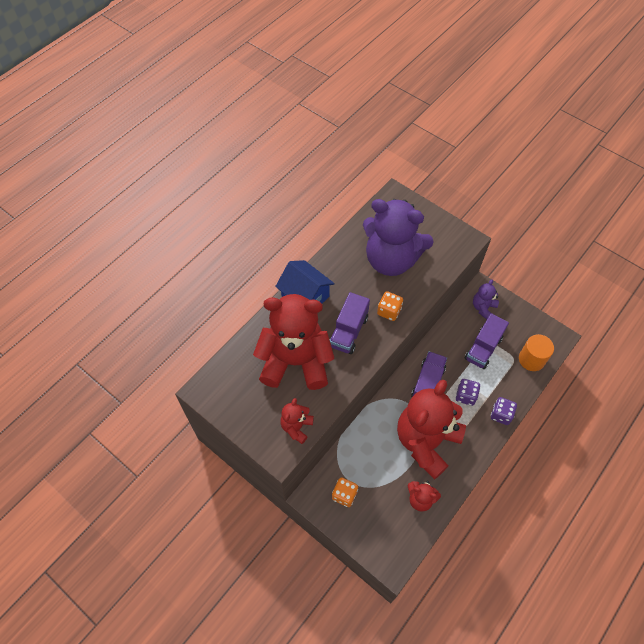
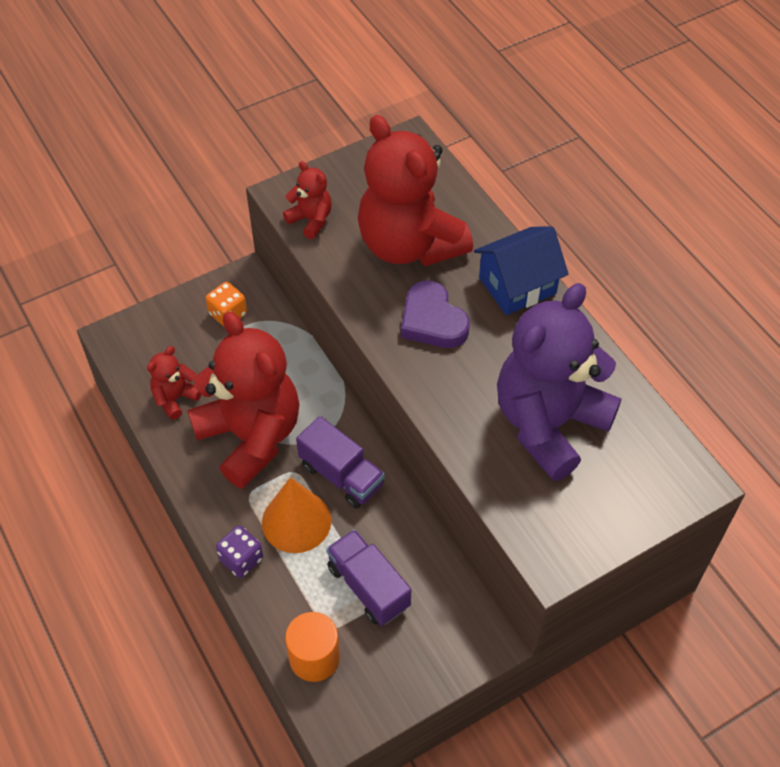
camera: 110 degrees right, 5 degrees down
red teddy bear [253,294,334,390] -> red teddy bear turned 120 degrees clockwise [358,115,473,266]
purple truck [330,292,370,354] -> purple heart [401,281,470,348]
orange dice [377,291,403,321] -> none
purple dice [456,379,480,406] -> orange cone [262,477,331,553]
purple teddy bear [473,280,499,319] -> none

